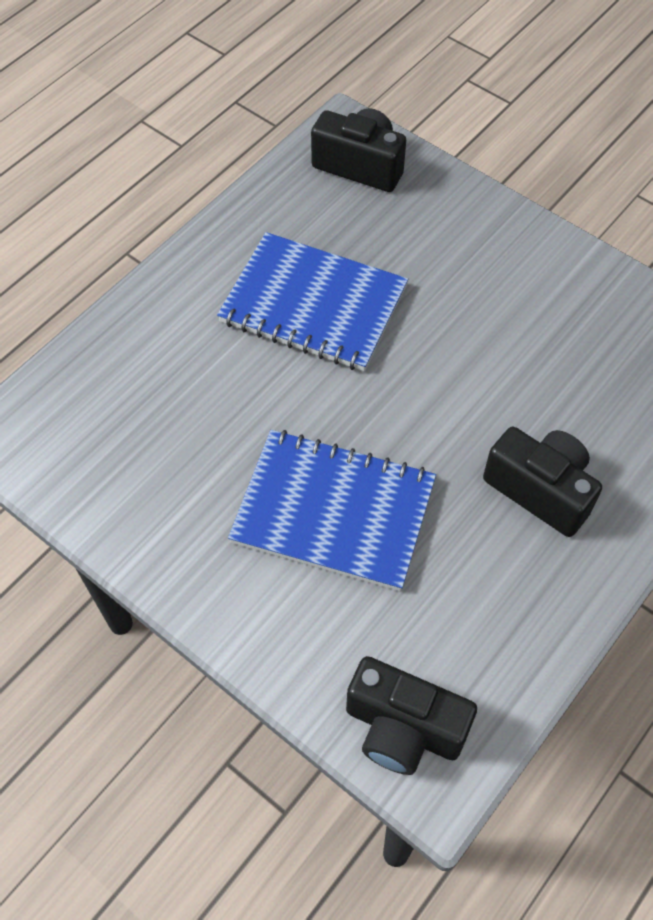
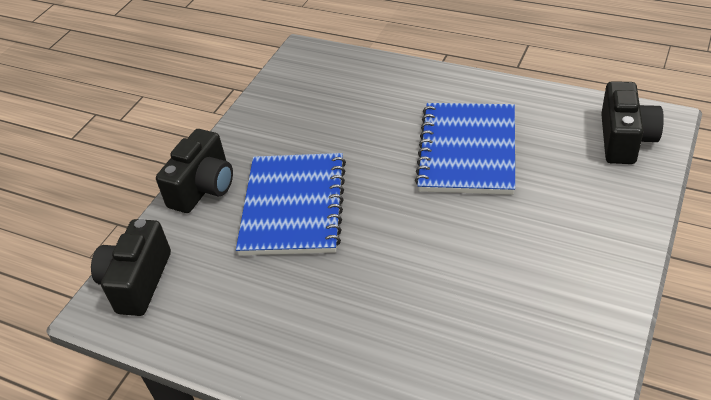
camera: 80 degrees right, 15 degrees down
black camera [483,427,602,537] -> black camera moved to [156,129,233,213]

